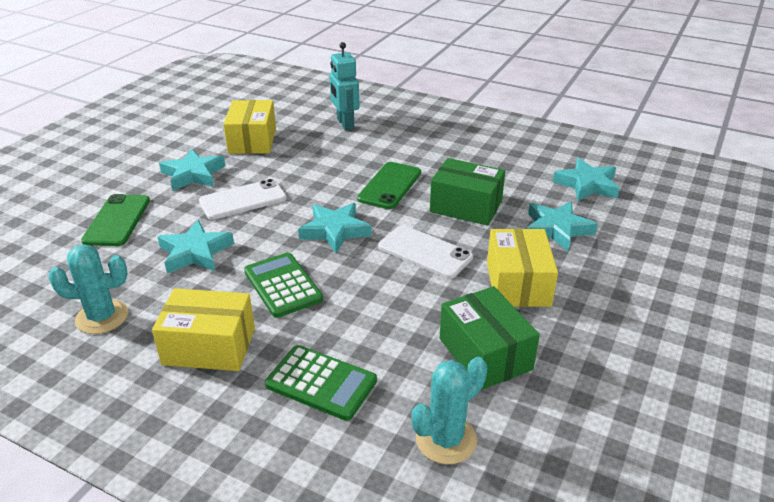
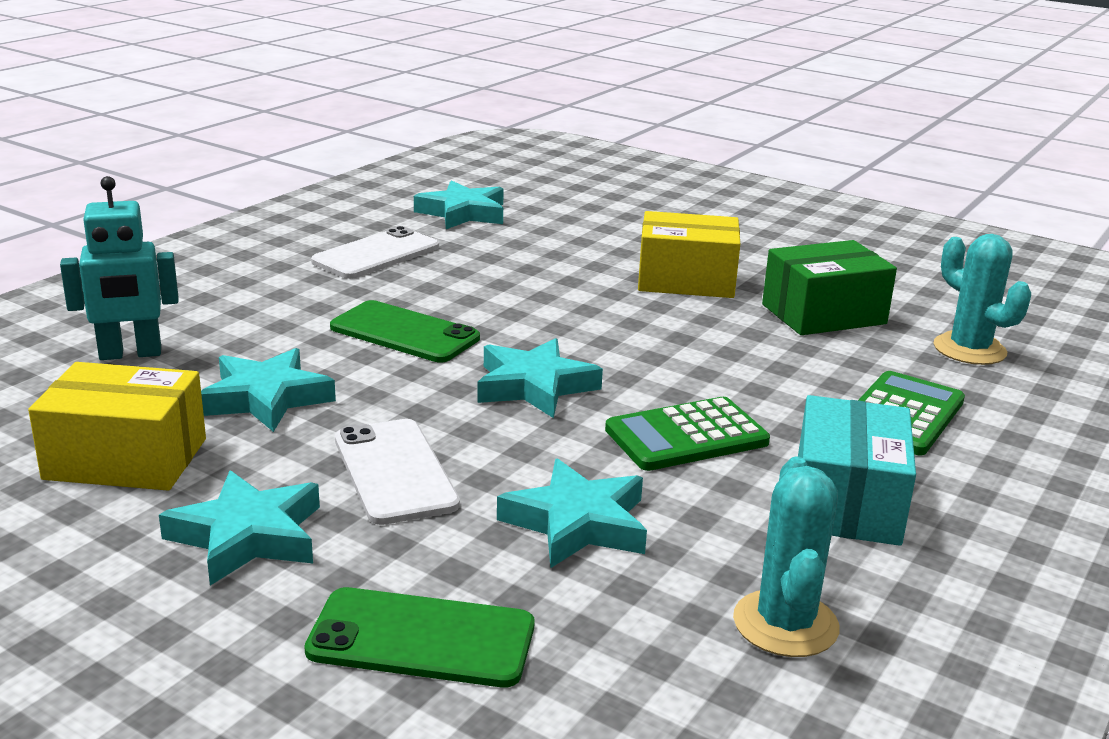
camera: 85 degrees left, 10 degrees down
yellow box [152,288,255,371] -> turquoise box [798,395,916,546]
white phone [378,225,473,279] -> white phone moved to [311,226,439,279]
green box [430,158,505,226] -> none
turquoise star [527,201,598,251] -> turquoise star moved to [201,348,336,432]

